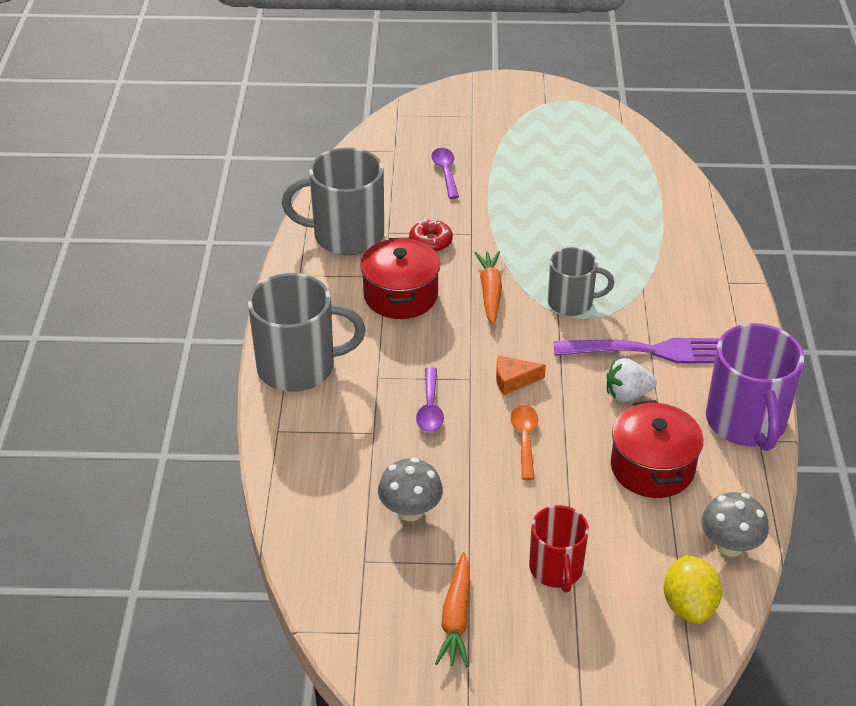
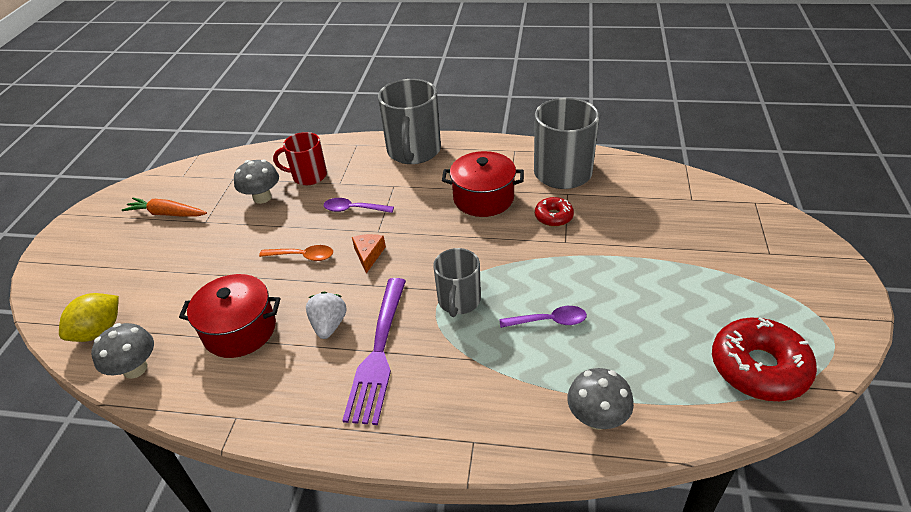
camera: 100 degrees right, 0 degrees up
purple spoon [431,148,459,199] -> purple spoon moved to [499,306,587,328]
orange carrot [475,251,502,325] -> none
red mug [529,505,589,592] -> red mug moved to [273,132,327,185]
yellow lemon [664,555,722,624] -> yellow lemon turned 60 degrees counterclockwise [59,293,119,342]
purple mug [706,323,804,451] -> none
none -> grey mushroom [567,368,634,430]
none -> red donut [712,317,817,401]

